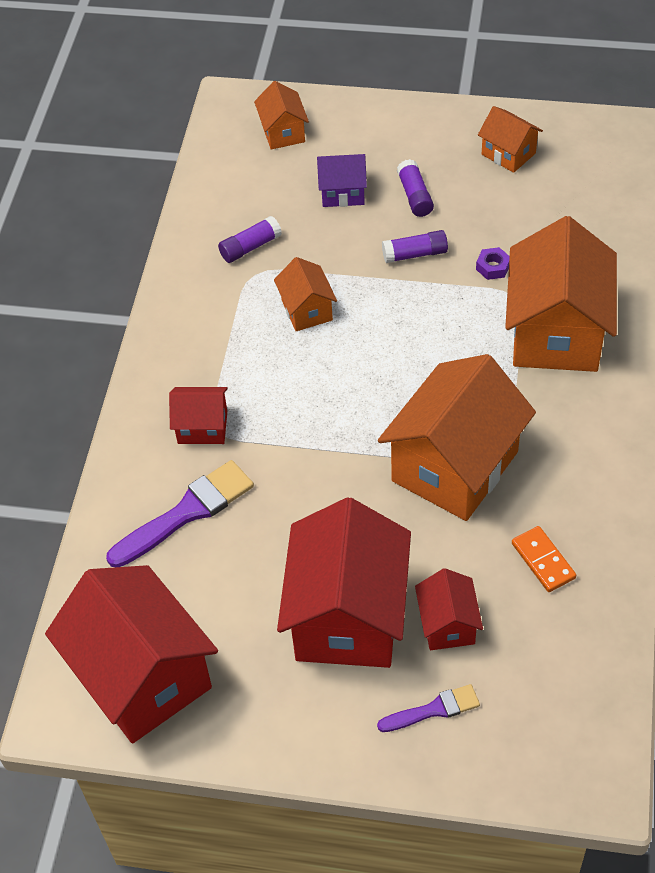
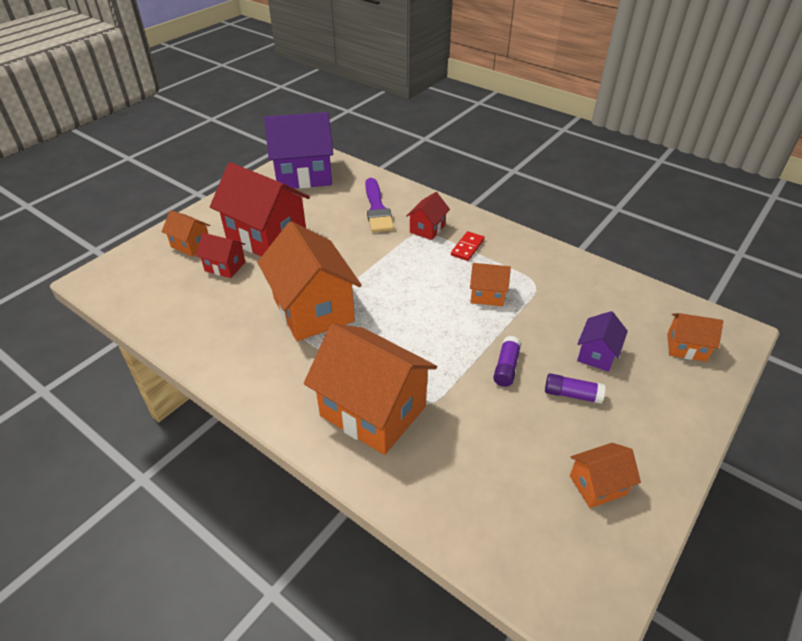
camera: 115 degrees right, 10 degrees down
red house [45,565,218,743] -> purple house [264,112,333,189]
purple glue stick [218,216,282,263] -> none
purple brush [377,684,480,732] -> orange house [162,210,210,256]
purple nut [476,247,510,280] -> none
orange domino [512,526,576,592] -> none
none -> red domino [451,231,485,261]

